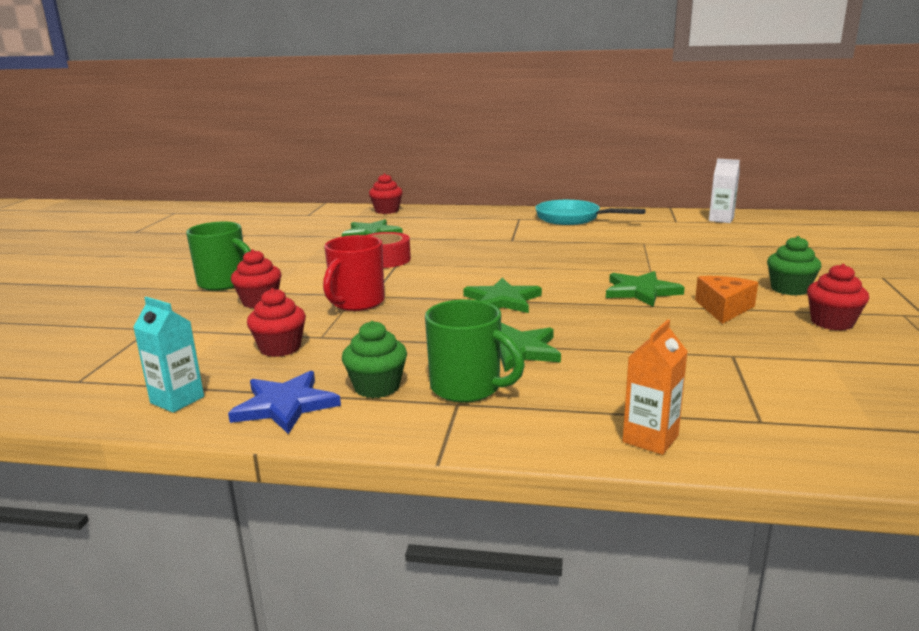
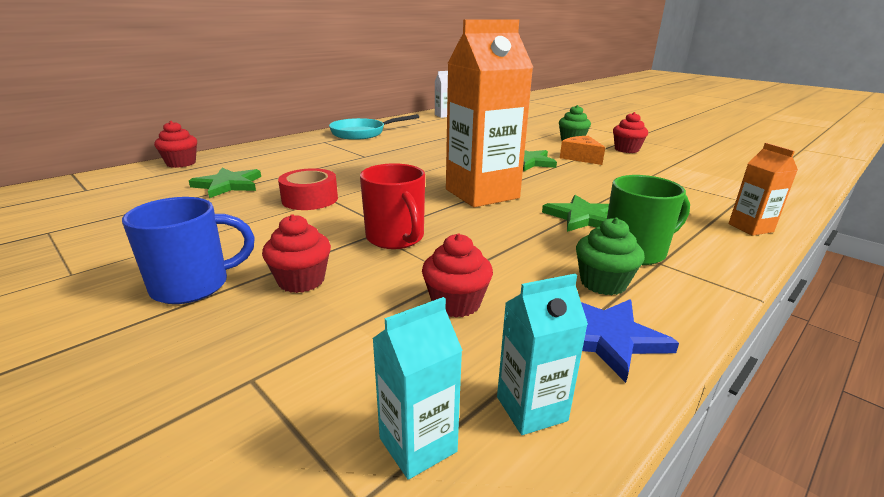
camera: 55 degrees left, 5 degrees up
green mug [186,222,251,291] -> blue mug [122,197,255,304]
green star [463,278,542,313] -> orange carton [446,19,533,207]
none -> turquoise carton [372,297,463,480]

